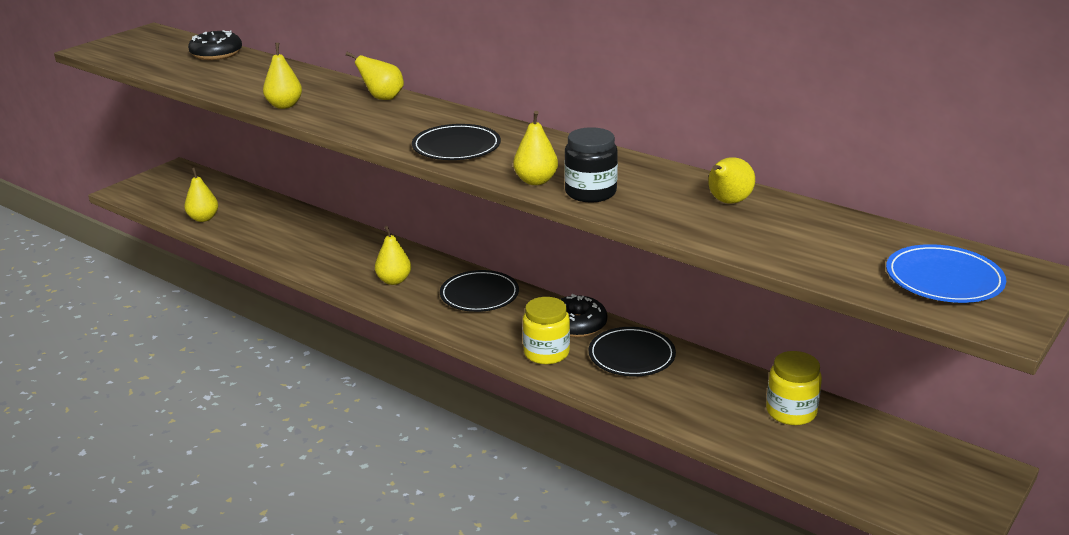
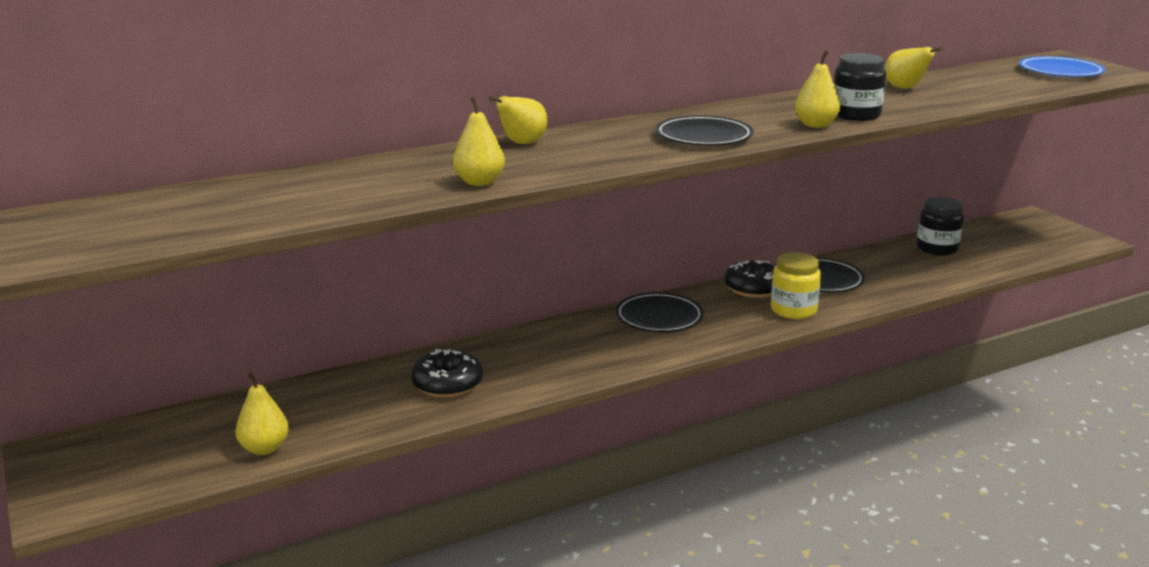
camera: 65 degrees left, 5 degrees down
black donut [188,30,242,60] -> black donut moved to [411,349,483,398]
yellow pear [375,226,411,285] -> none
yellow jar [766,351,822,425] -> black jar [916,197,964,255]

